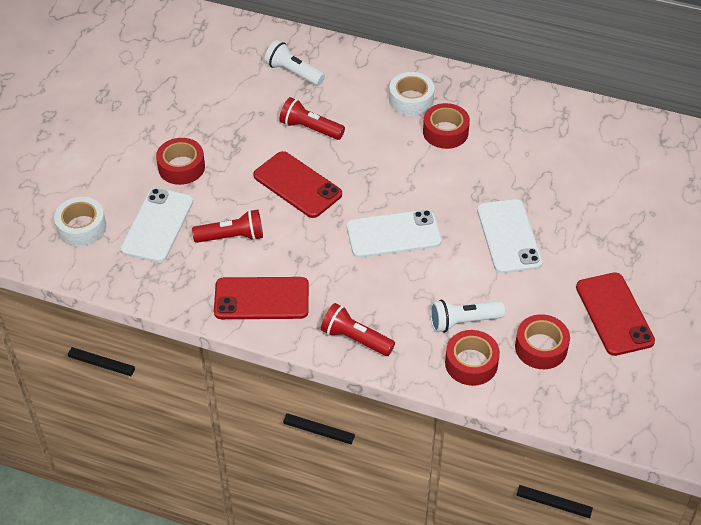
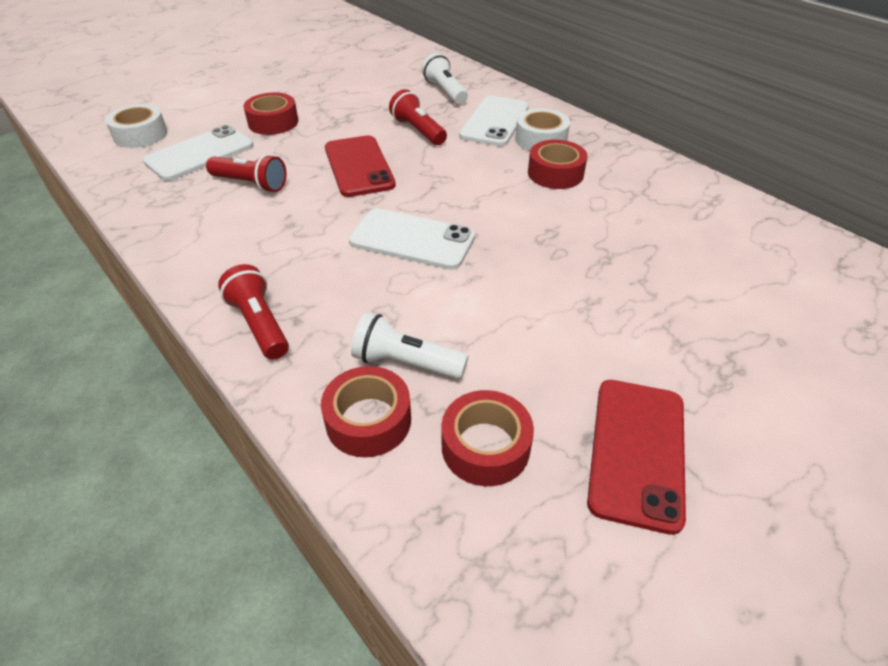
camera: 30 degrees right, 5 degrees down
red phone [214,277,309,319] -> none
white phone [477,199,542,274] -> white phone moved to [459,96,529,147]

